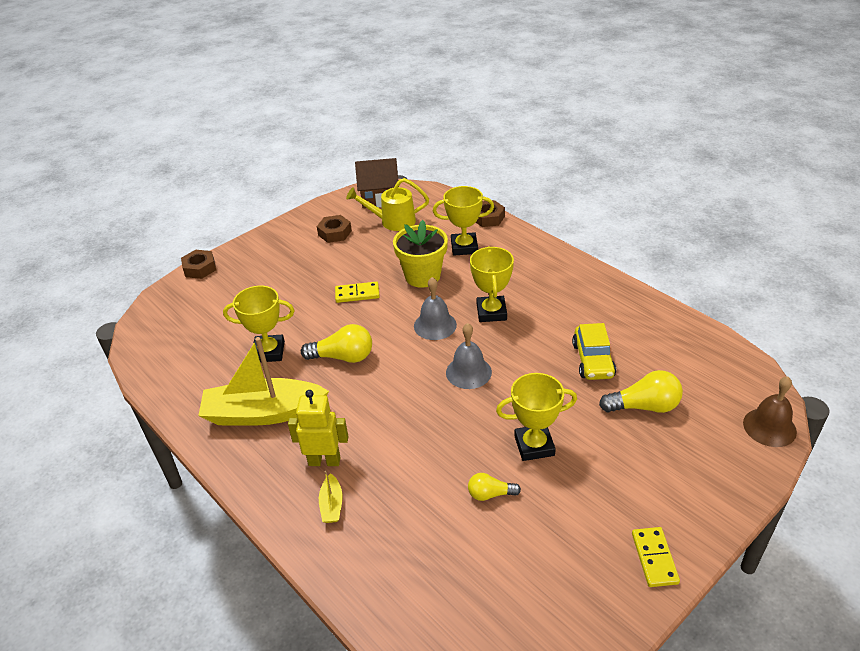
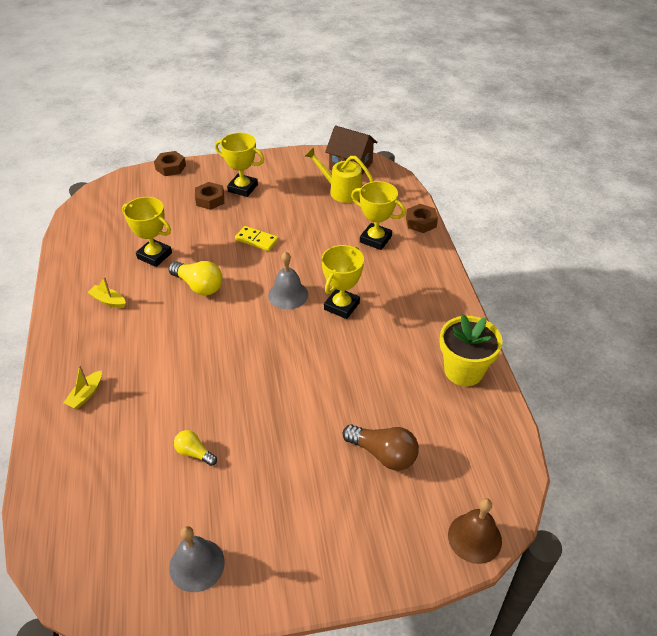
camera: 30 degrees right, 5 degrees up
yellow boat [198,337,329,426] -> yellow boat [87,277,126,308], size x0.41
yellow robot [288,390,348,466] -> none
brown nut [317,215,352,243] -> brown nut moved to [195,182,224,210]
yellow flower pot [393,220,448,288] -> yellow flower pot moved to [440,314,503,386]
grey bell [446,323,492,389] -> grey bell moved to [169,526,225,592]
yellow trophy [496,373,577,461] -> yellow trophy moved to [215,133,264,197]
yellow car [572,323,616,380] -> none
yellow light bulb [599,370,683,413] -> brown light bulb [343,424,419,470]
yellow domino [632,527,680,587] -> none

